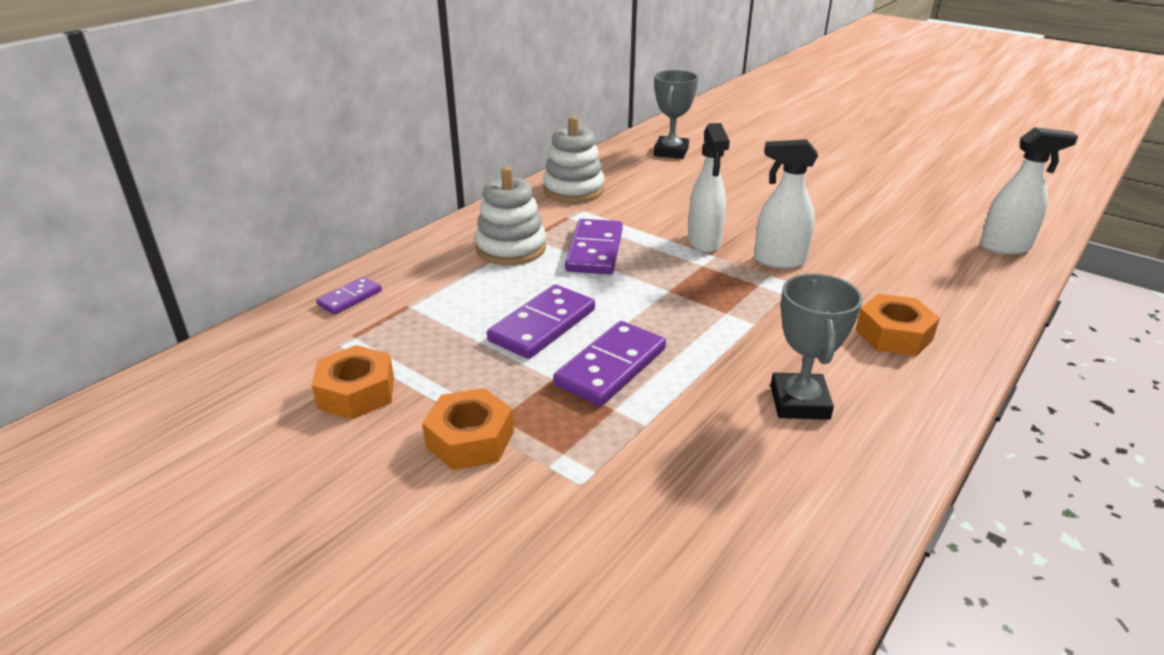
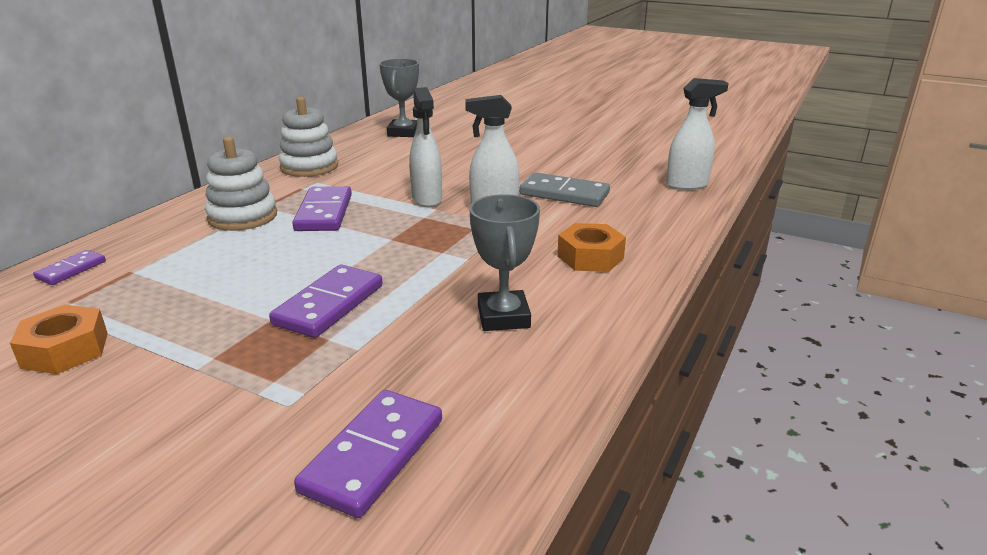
camera: 10 degrees left, 5 degrees down
orange nut [422,388,514,470] -> none
purple domino [487,284,595,359] -> purple domino moved to [294,390,442,518]
none -> grey domino [519,172,610,207]

